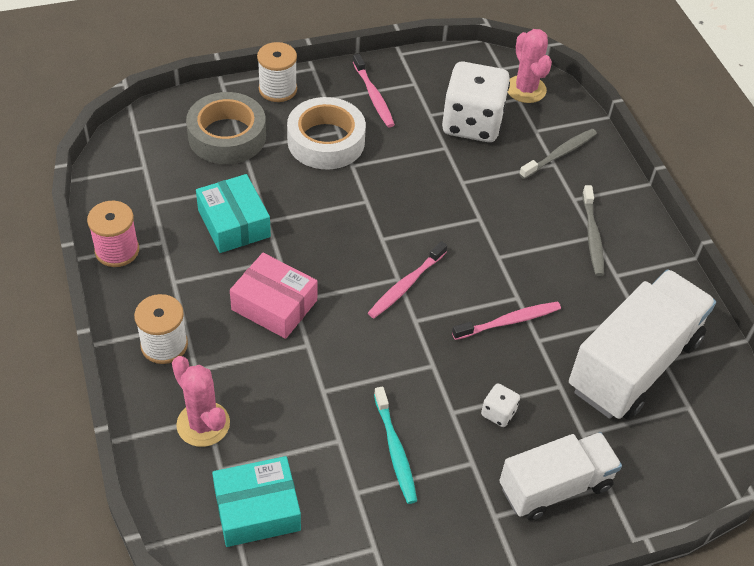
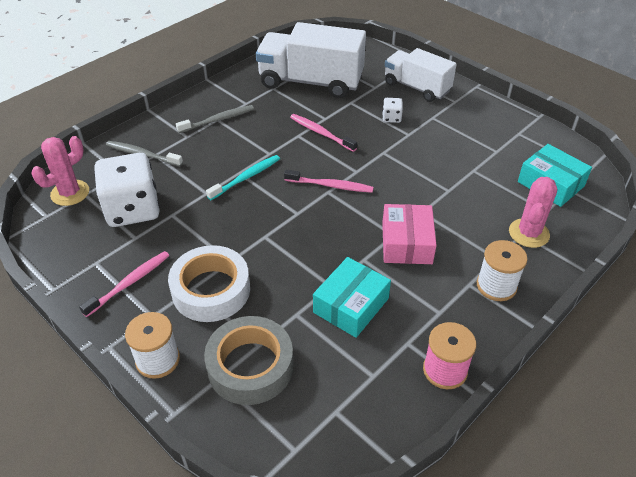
camera: 115 degrees left, 5 degrees down
turquoise toothbrush [374,387,417,504] -> turquoise toothbrush moved to [206,155,280,200]

